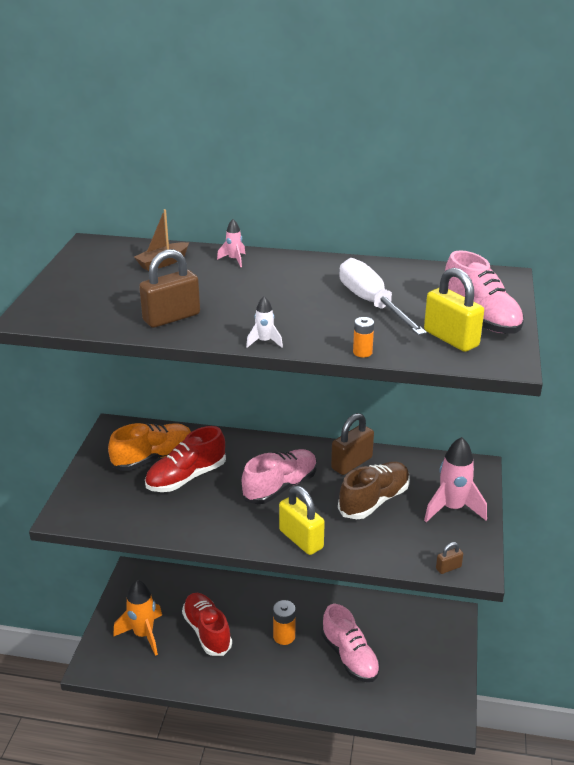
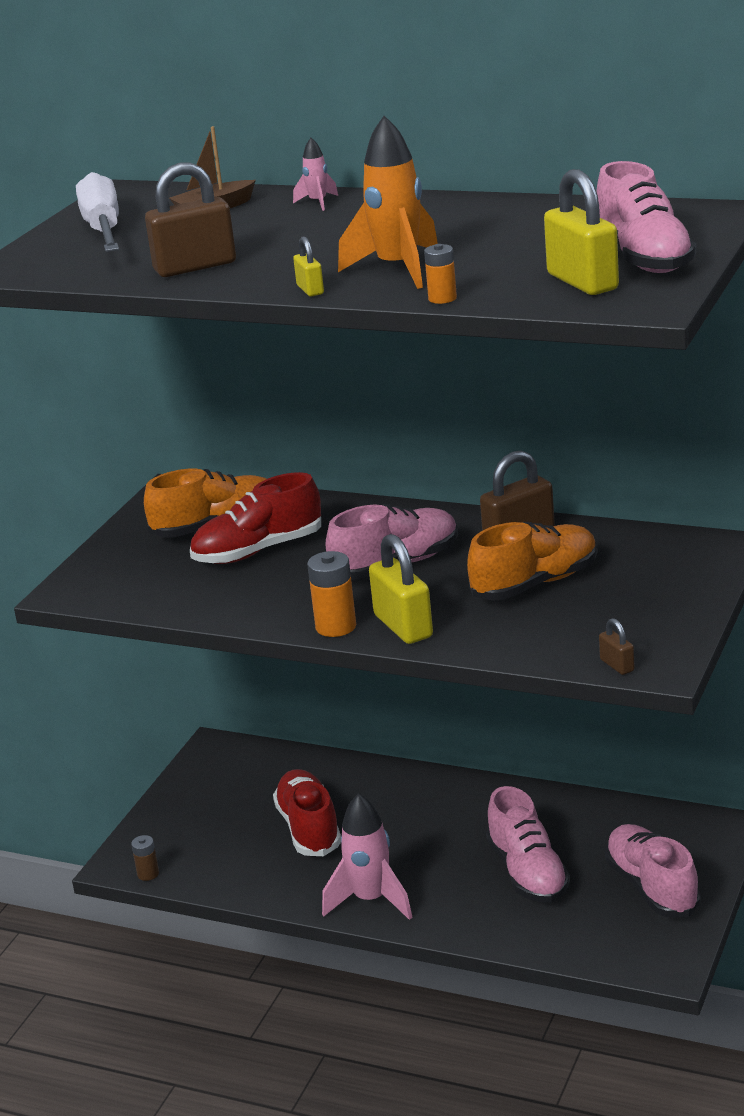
camera: 15 degrees right, 5 degrees down
orange rocket [113,580,162,656] -> orange rocket moved to [338,116,438,289]
white rocket [246,296,283,348] -> yellow padlock [293,236,324,296]
orange battery [273,600,296,645] -> orange battery moved to [307,551,356,637]
brown shoe [338,462,410,519] -> orange shoe [467,522,597,601]
white screwdriver [339,258,427,335] -> white screwdriver moved to [76,172,119,252]
pink rocket [424,437,487,522] -> pink rocket moved to [322,793,413,920]
brown padlock [436,542,463,574] -> brown padlock turned 75 degrees clockwise [599,618,635,675]
none -> brown battery [131,835,159,881]
none -> pink shoe [605,824,701,917]

